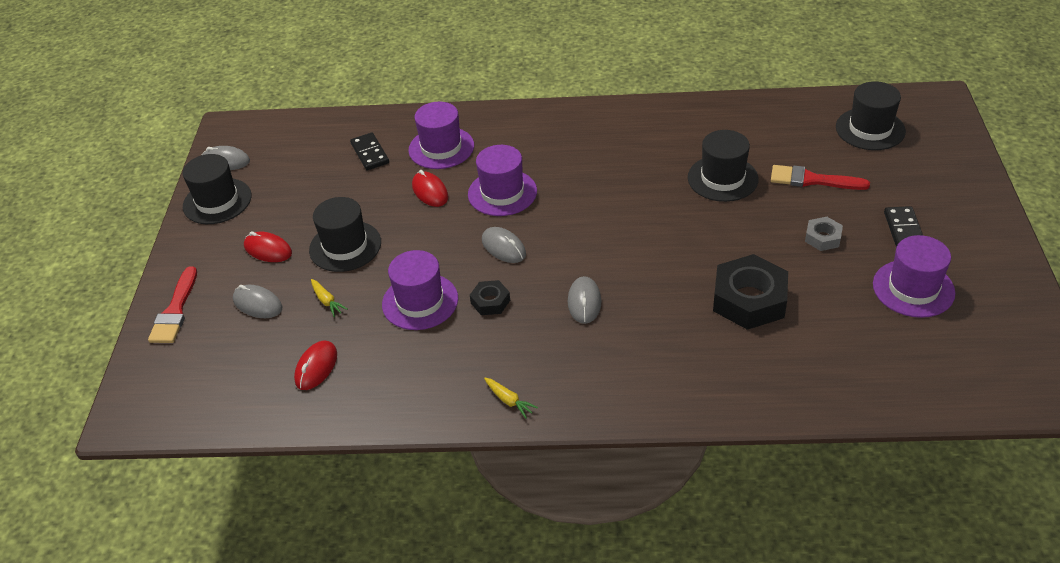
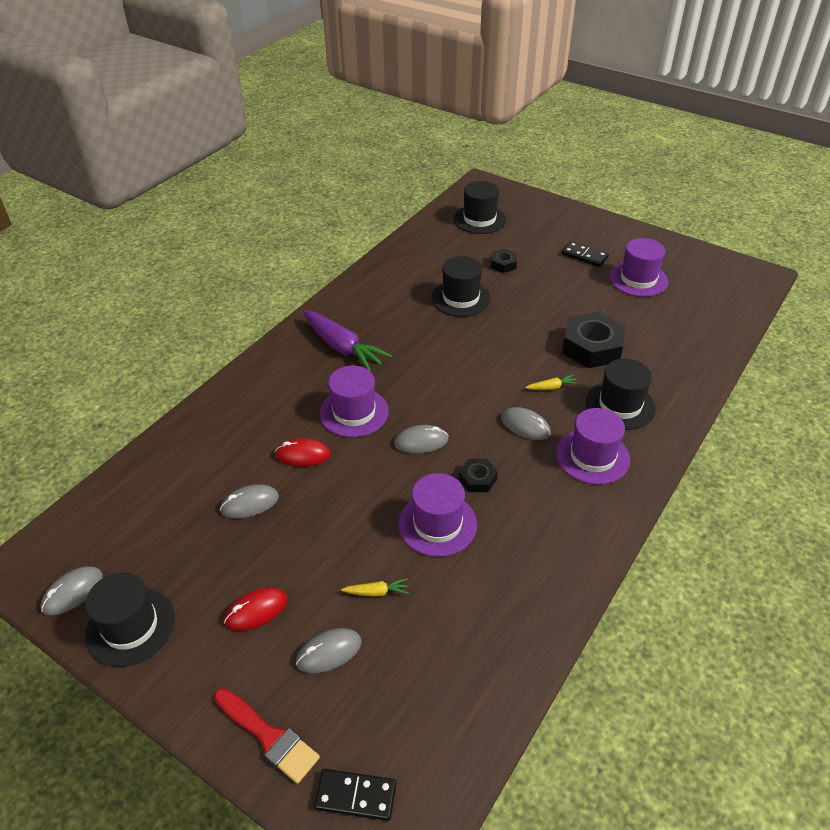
camera: 60 degrees left, 0 degrees up
red mouse [294,340,337,390] -> none
black hat [309,197,381,272] -> black hat moved to [586,359,656,430]
black domino [350,133,389,170] -> black domino moved to [314,769,396,821]
purple hat [408,102,474,169] -> purple hat moved to [556,408,630,485]
yellow carrot [484,378,538,419] -> yellow carrot moved to [525,374,579,390]
red brush [771,165,870,190] -> black nut [491,249,517,273]
grey nut [805,217,843,251] -> none
none -> grey mouse [220,485,279,518]
none -> purple carrot [303,310,392,372]

